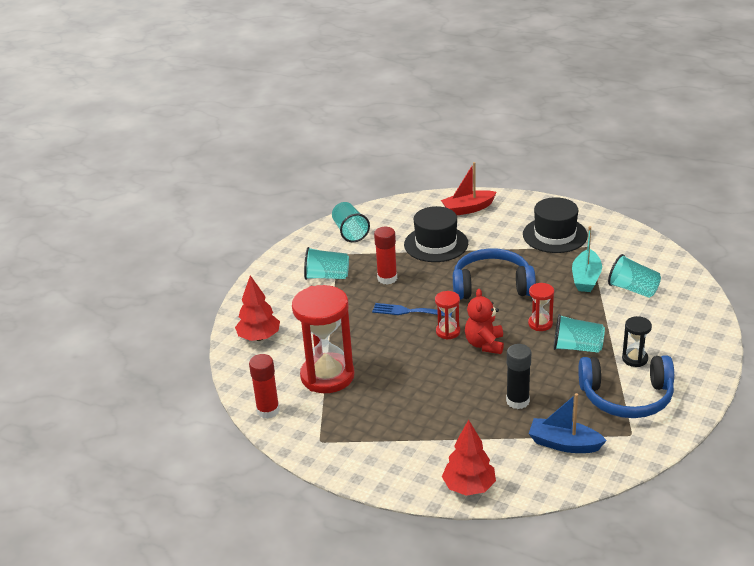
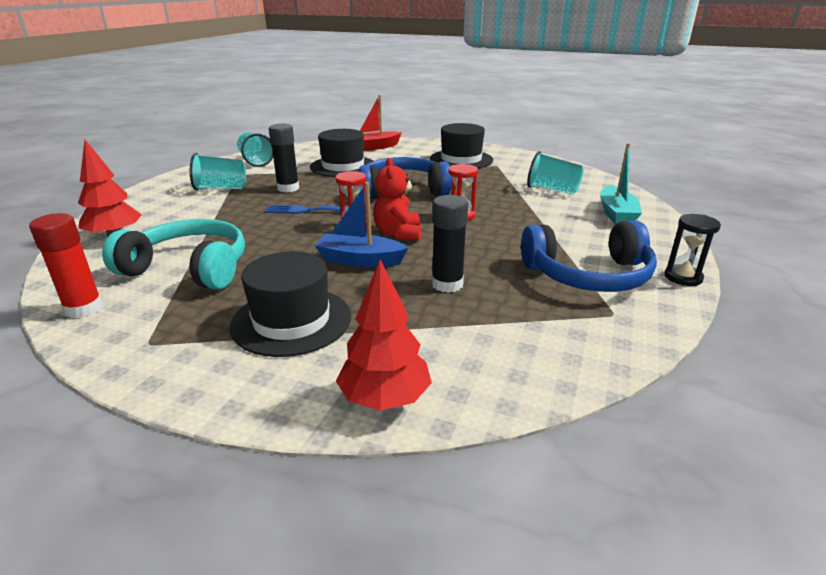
camera: 10 degrees left, 5 degrees down
red hourglass [292,285,354,393] -> turquoise headphones [102,219,245,290]
red glue stick [374,227,397,285] -> black glue stick [269,124,299,192]
blue boat [528,393,607,453] -> blue boat moved to [315,182,408,267]
turquoise cup [553,314,605,353] -> none
turquoise boat [572,226,602,292] -> turquoise boat moved to [600,143,642,224]
black hourglass [622,316,652,367] -> black hourglass moved to [664,214,721,286]
none -> black hat [230,251,351,357]

